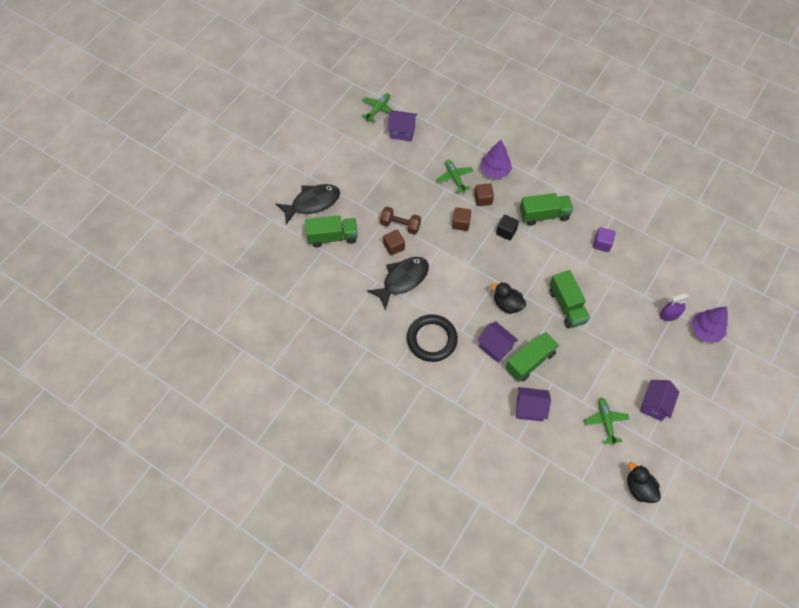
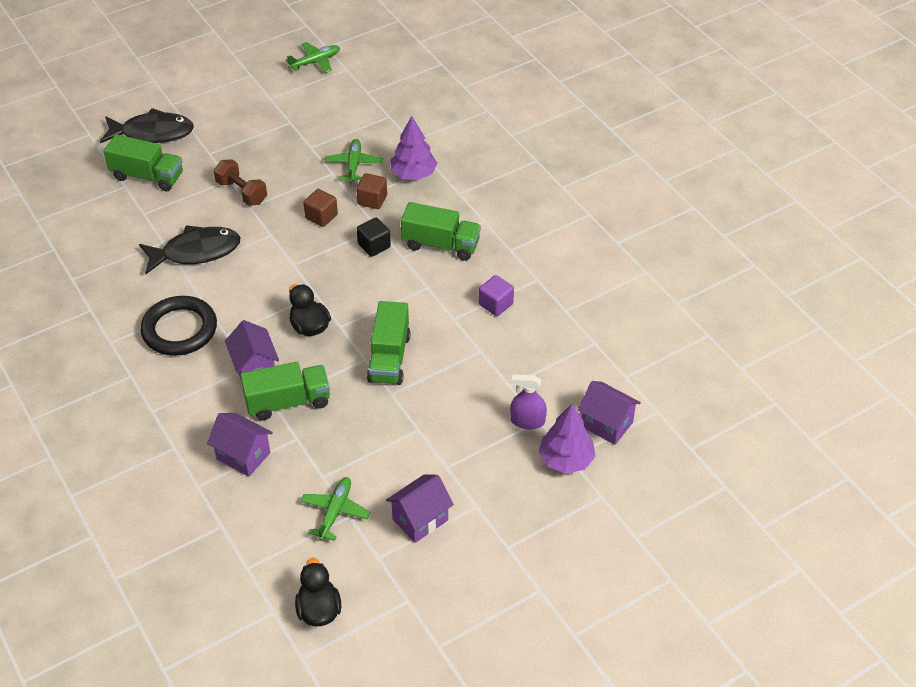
camera: 25 degrees right, 15 degrees down
brown cube [383,230,405,255] -> none
purple house [388,110,417,142] -> purple house moved to [578,381,641,445]

